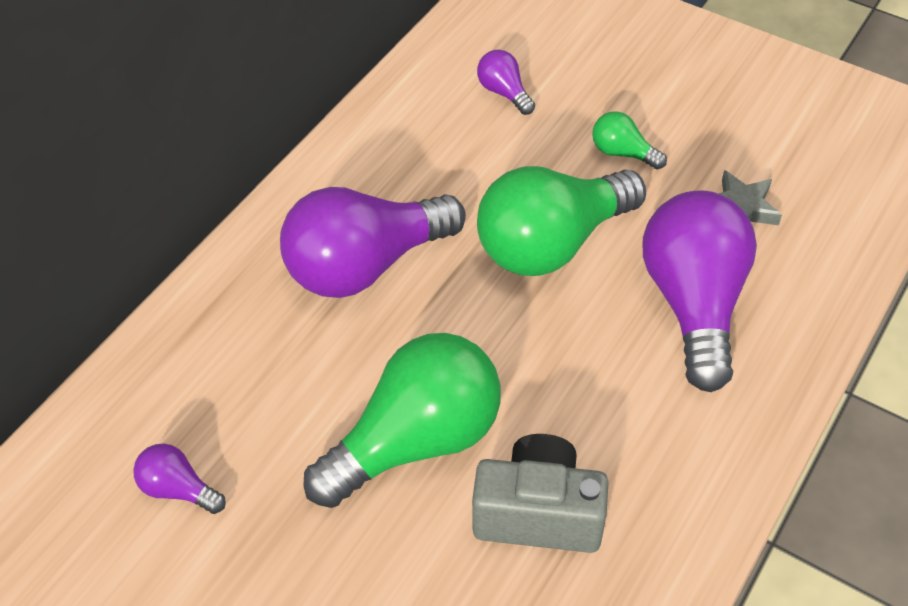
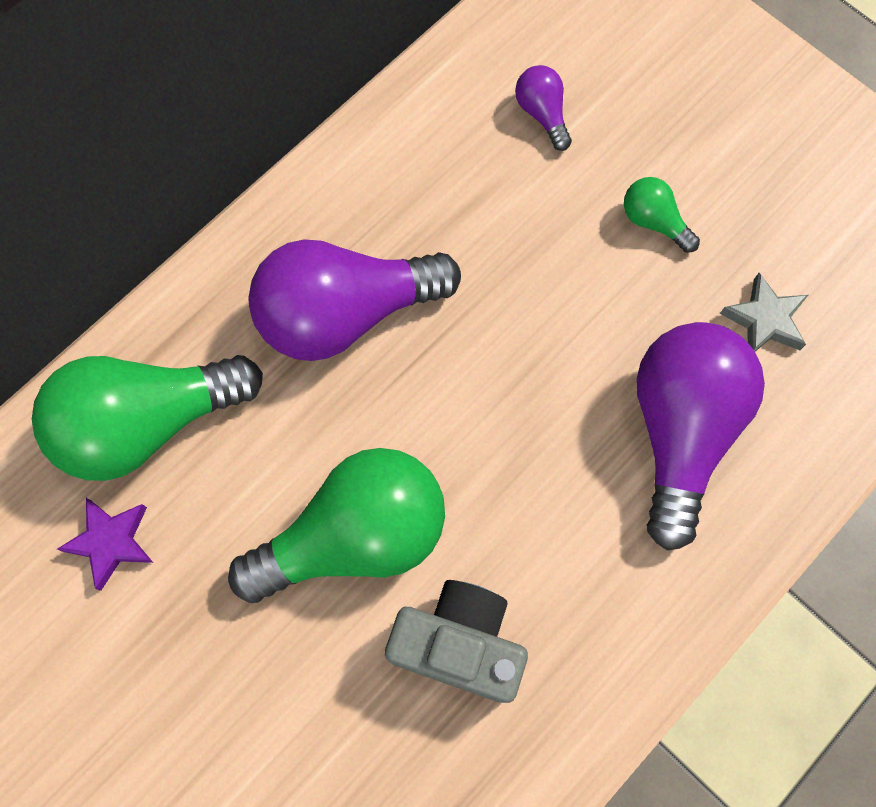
camera: 10 degrees right, 20 degrees up
purple light bulb [133,444,226,514] -> purple star [57,498,153,591]
green light bulb [477,166,646,276] -> green light bulb moved to [32,355,263,481]

